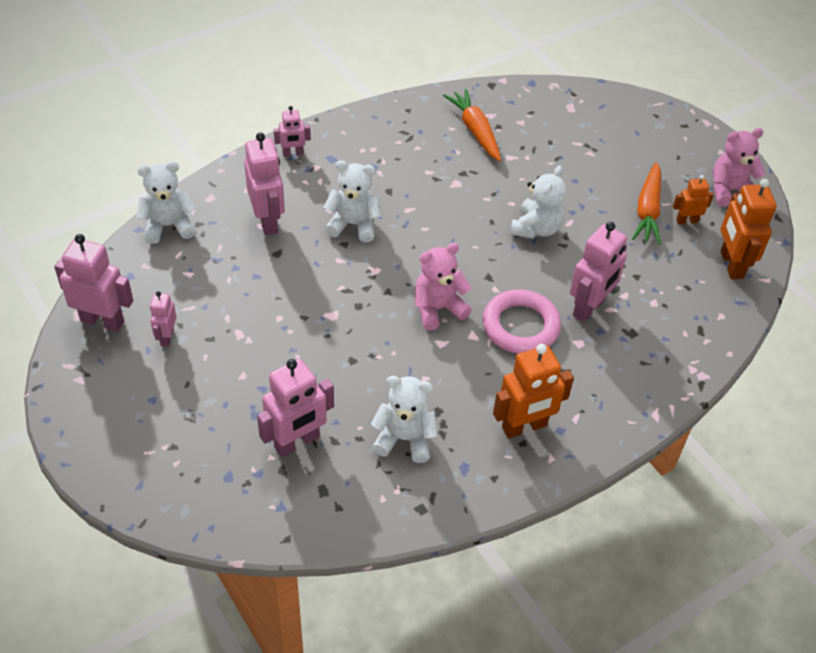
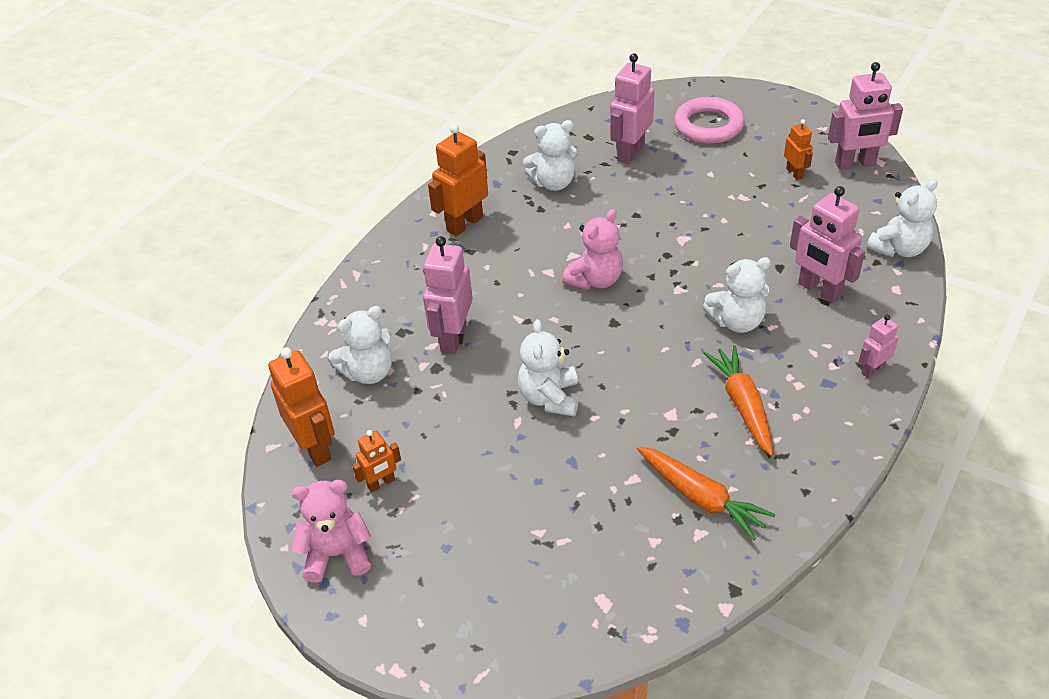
camera: 160 degrees right, 5 degrees down
pink robot [150,291,177,347] -> orange robot [784,119,813,180]
pink ring [483,289,561,354] -> pink ring moved to [674,97,745,144]
orange carrot [632,162,661,245] -> orange carrot moved to [703,345,774,456]
pink teddy bear [713,128,766,207] -> pink teddy bear turned 150 degrees counterclockwise [291,480,371,583]
none -> white teddy bear [329,306,392,384]

